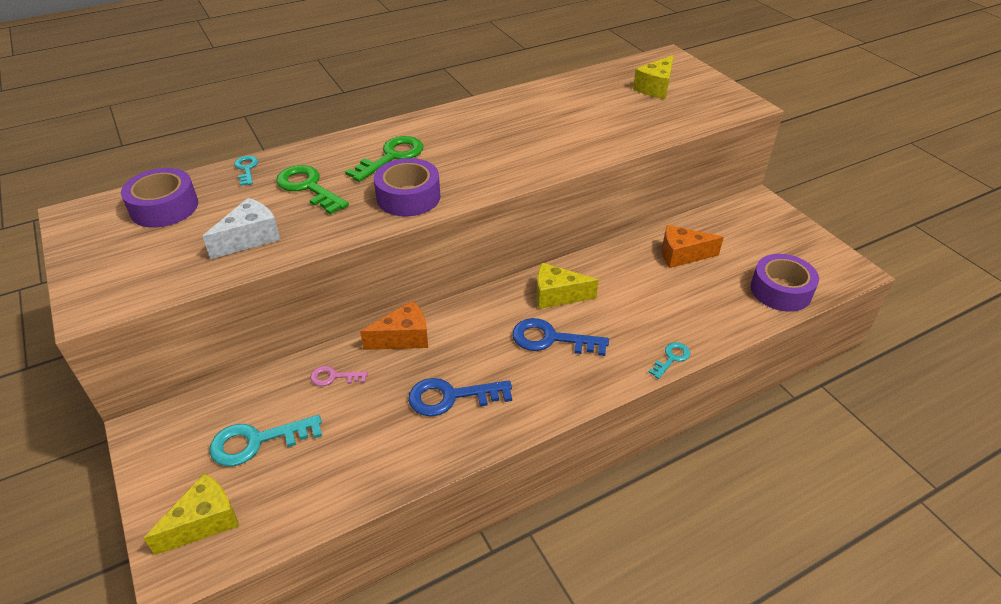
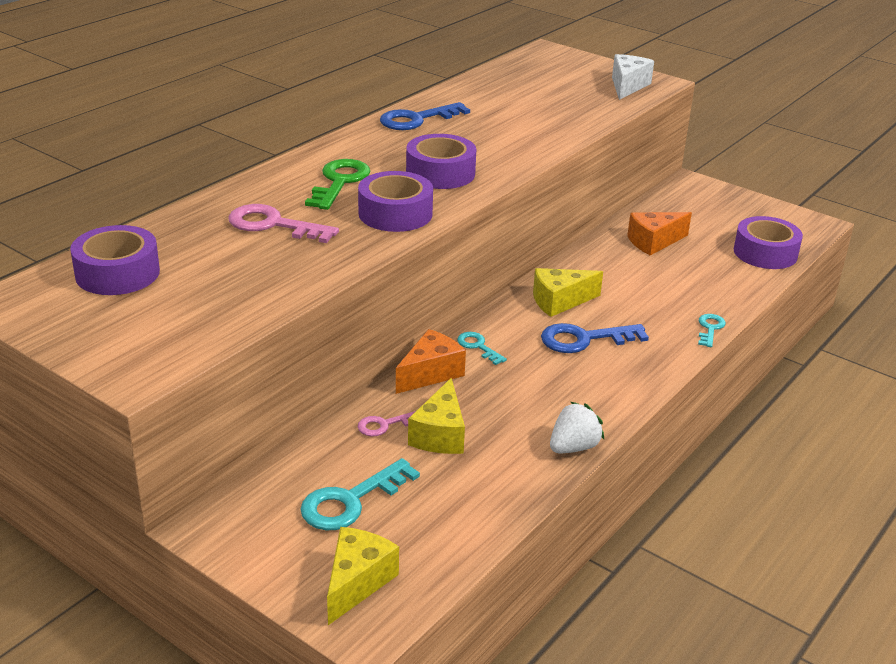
camera: 25 degrees left, 10 degrees down
white cheese [202,198,281,259] -> white cheese moved to [612,54,654,100]
turquoise key [234,156,258,186] -> turquoise key moved to [457,332,507,365]
green key [276,165,349,215] -> pink key [228,204,339,243]
blue key [408,378,512,416] -> blue key moved to [380,102,470,130]
yellow cheese [633,55,674,99] -> yellow cheese moved to [408,378,465,454]
none -> purple tape [406,134,476,189]
none -> white strawberry [550,402,605,453]

